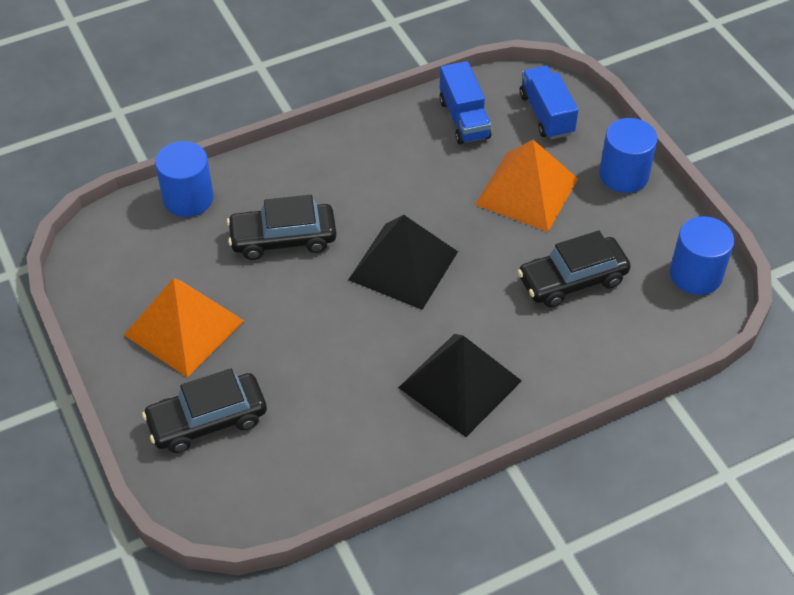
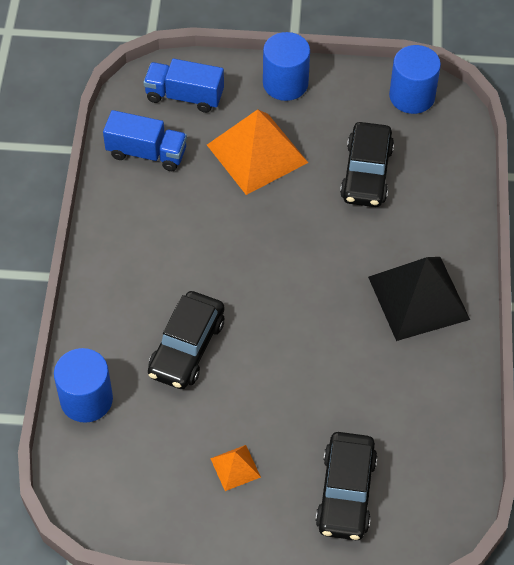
camera: 60 degrees left, 5 degrees up
orange pyramid [124,278,244,378] -> orange pyramid [210,445,261,491], size x0.46
black pyramid [348,215,458,310] -> none

